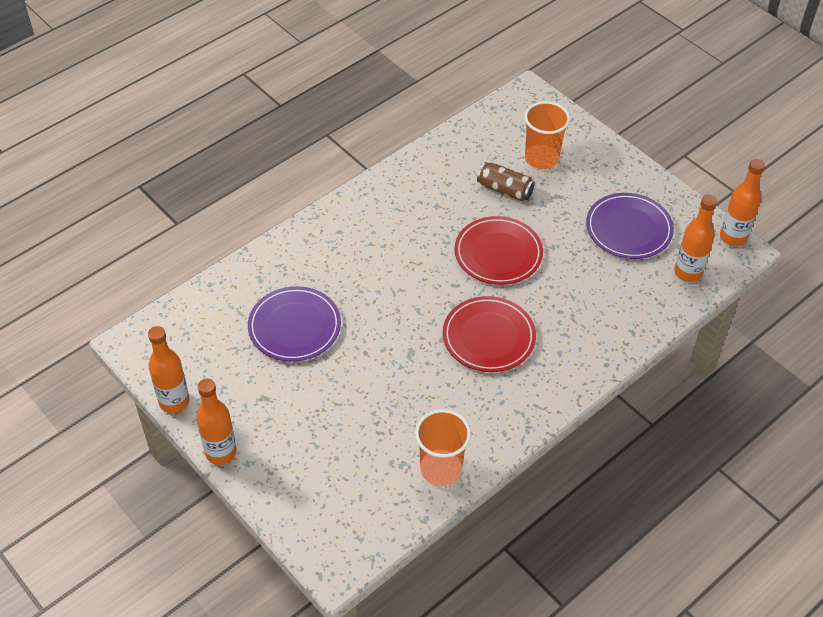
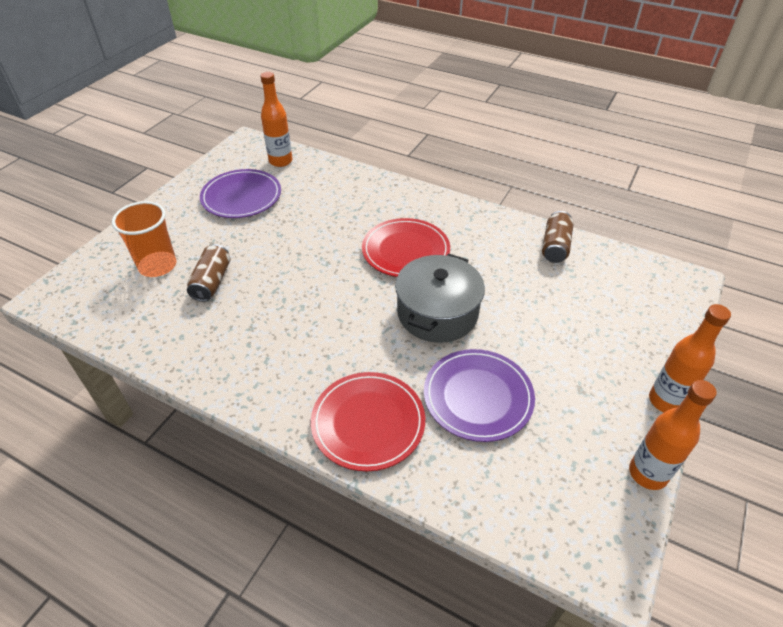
camera: 110 degrees left, 5 degrees down
orange cup [415,409,471,486] -> brown can [542,211,573,263]
red plate [454,216,543,285] -> red plate moved to [311,372,425,471]
orange bottle [720,159,765,246] -> none
none -> grey pot [395,254,485,343]

